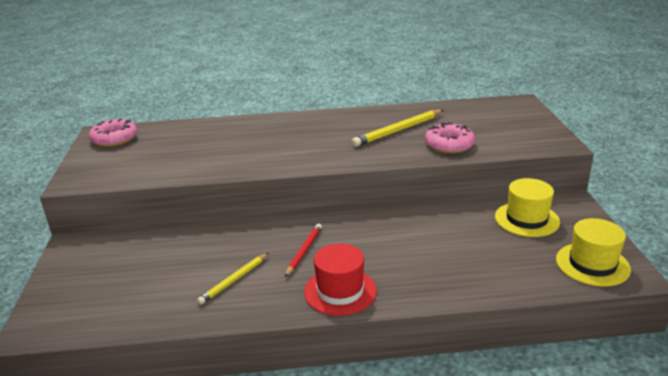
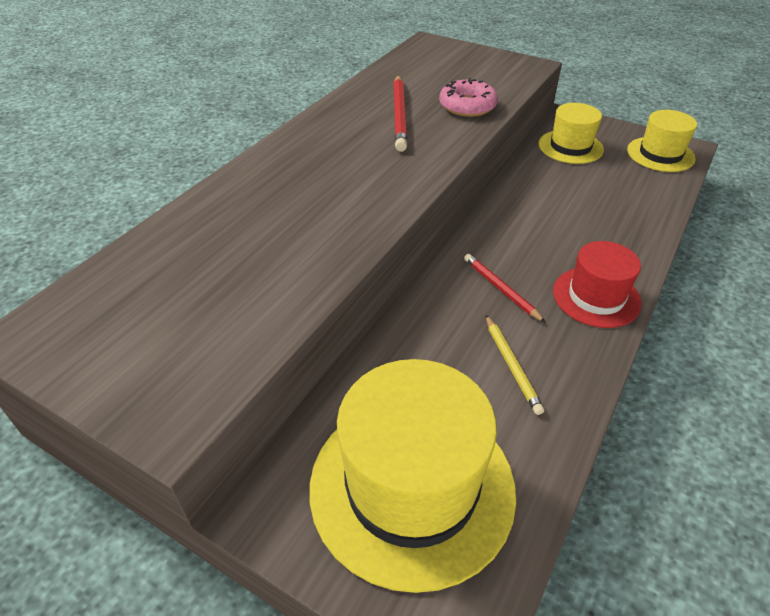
camera: 55 degrees left, 15 degrees up
pink donut [89,119,137,147] -> none
yellow pencil [351,110,443,147] -> red pencil [393,75,407,152]
none -> yellow hat [309,359,516,593]

